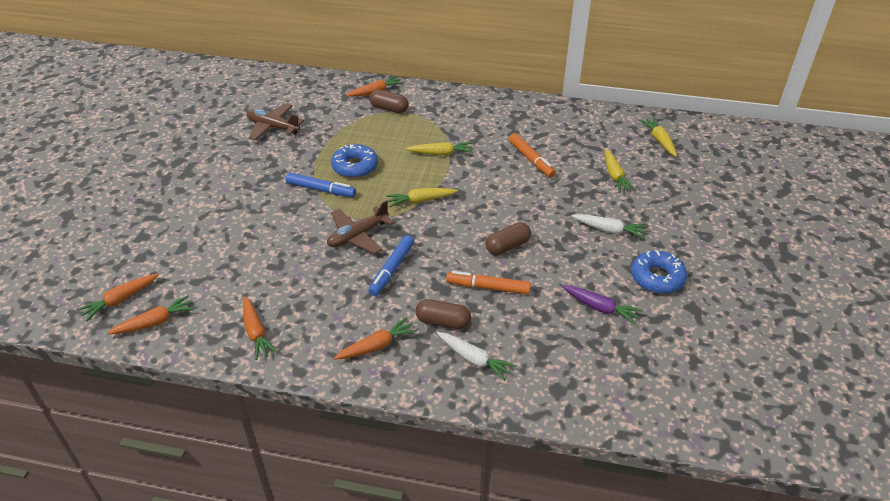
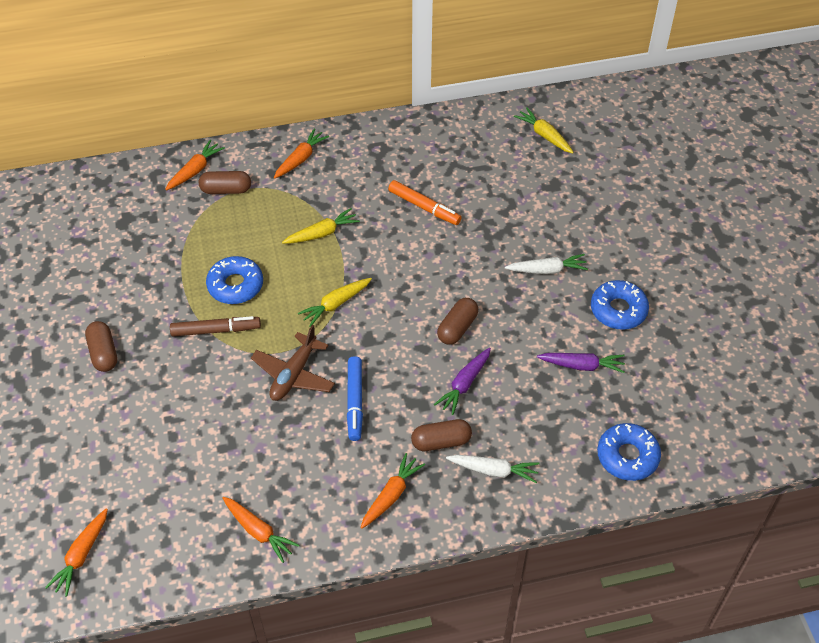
camera: 25 degrees left, 10 degrees up
orange carrot [107,295,195,334] -> orange carrot moved to [274,128,329,179]
brown plane [247,103,304,140] -> none
blue marker [286,173,356,197] -> brown marker [170,316,261,337]
orange marker [446,271,531,295] -> purple carrot [434,348,491,415]
yellow carrot [605,149,636,193] -> none
none -> brown capsule [85,321,117,372]
none -> blue donut [597,423,661,481]

